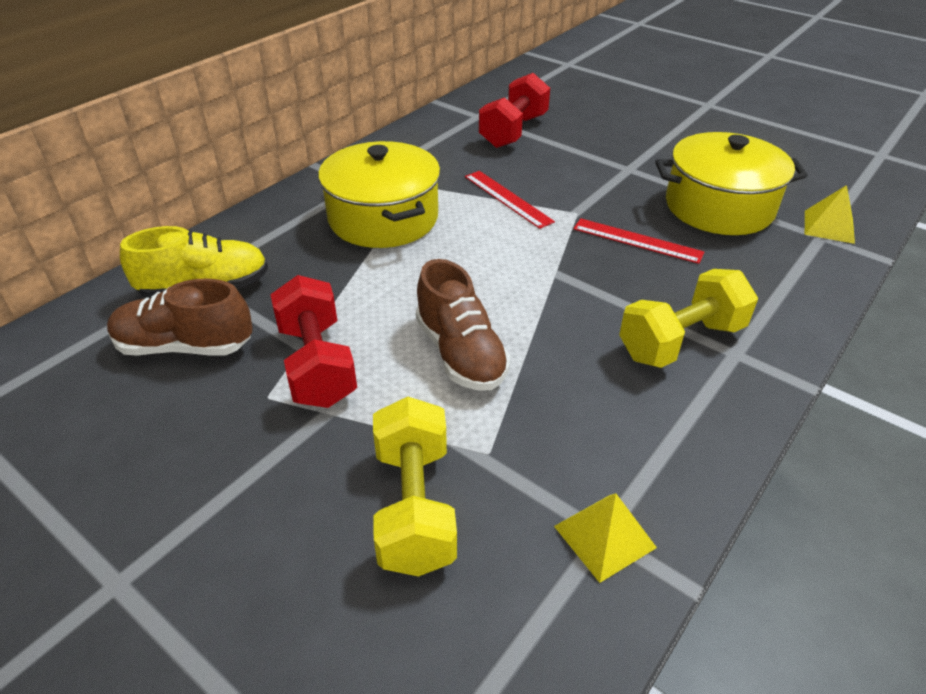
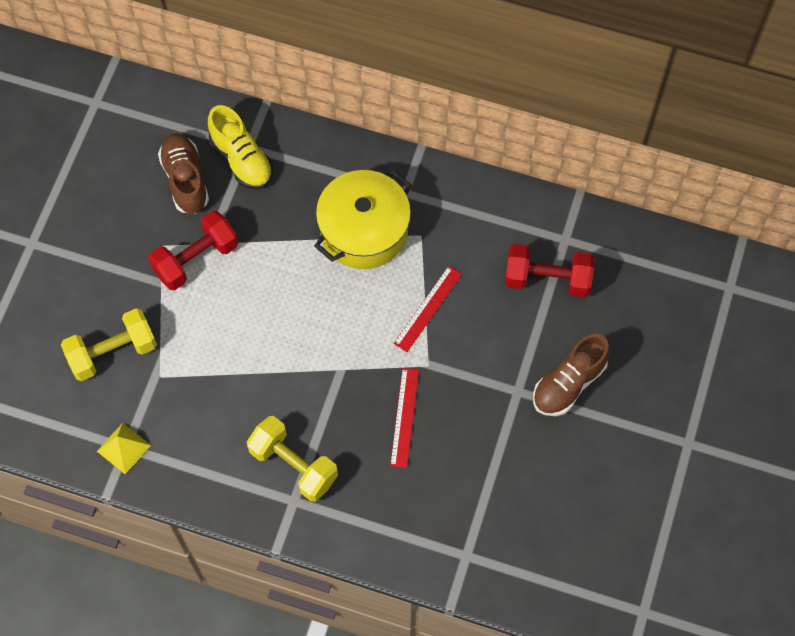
camera: 70 degrees right, 25 degrees up
brown shoe [416,259,510,391] -> brown shoe moved to [533,334,610,416]
yellow pot [655,132,808,235] -> none
yellow pyramid [805,185,855,244] -> none

